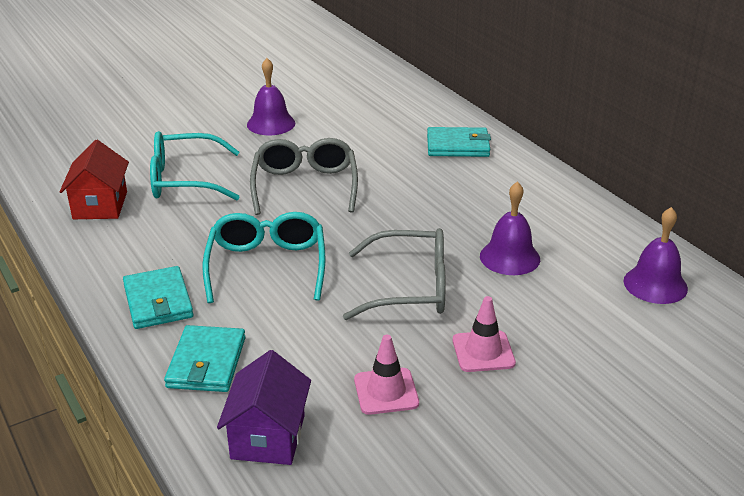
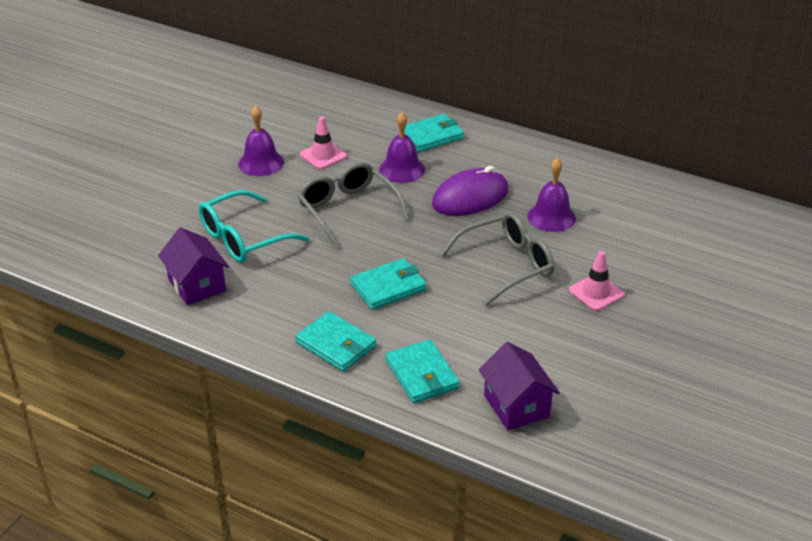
camera: 30 degrees left, 5 degrees up
red house [60,140,129,219] -> purple house [158,227,229,305]
turquoise glasses [202,212,325,303] -> turquoise wallet [350,258,427,310]
pink traffic cone [354,335,419,415] -> pink traffic cone moved to [300,117,347,169]
purple bell [624,207,688,304] -> purple bell moved to [379,112,425,183]
none -> purple mouse [432,166,509,216]

